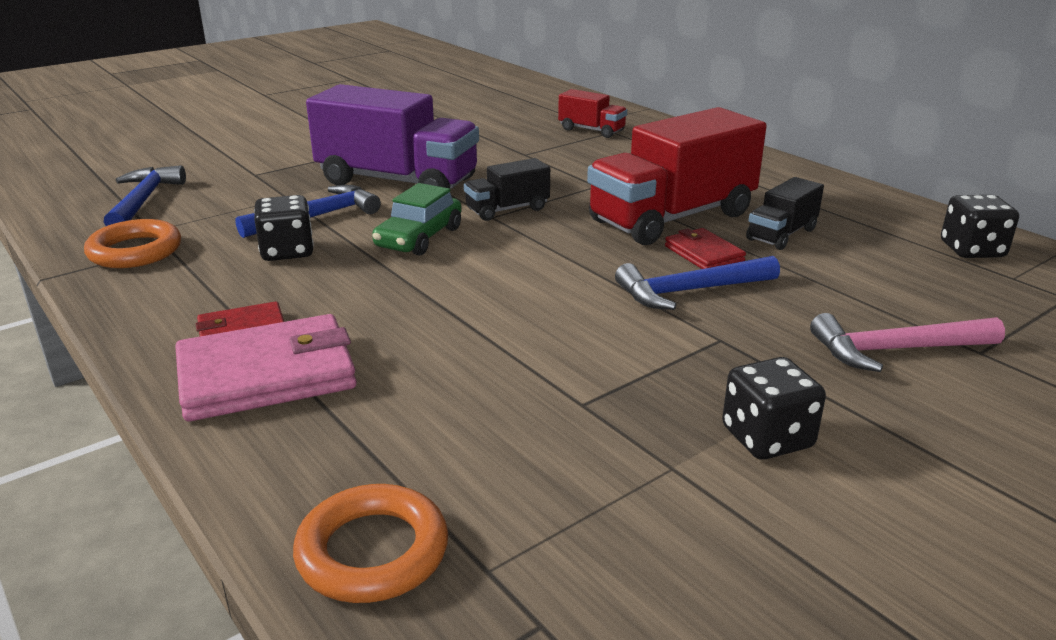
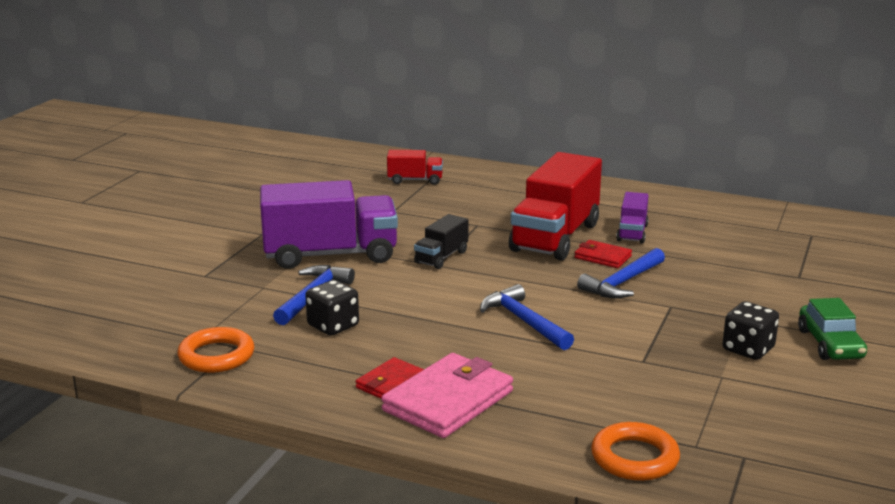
camera: 30 degrees left, 5 degrees down
blue hammer [104,165,186,226] -> blue hammer moved to [480,284,574,350]
green car [372,183,462,256] -> green car moved to [798,298,867,360]
black truck [746,177,824,250] -> purple truck [616,192,649,244]
pink hammer [810,313,1005,372] -> none
black dice [941,195,1019,258] -> none

